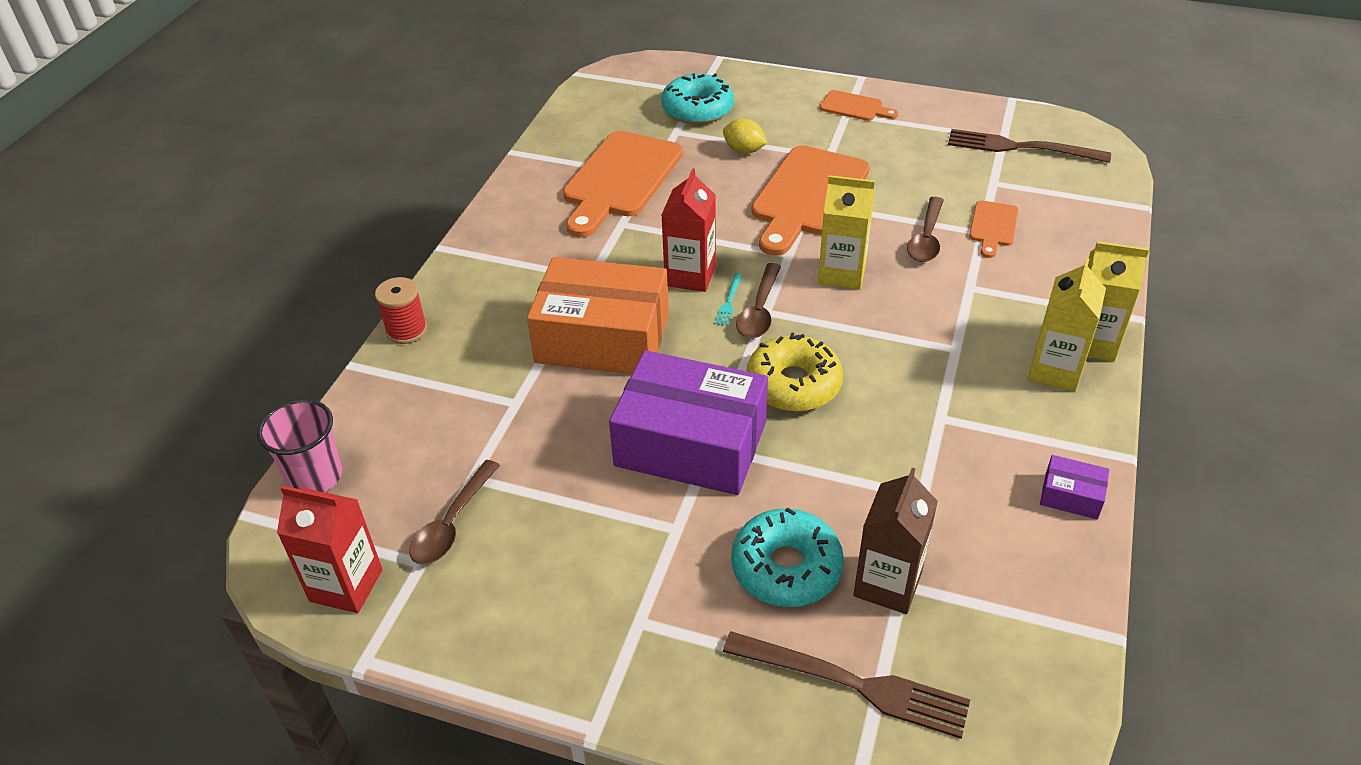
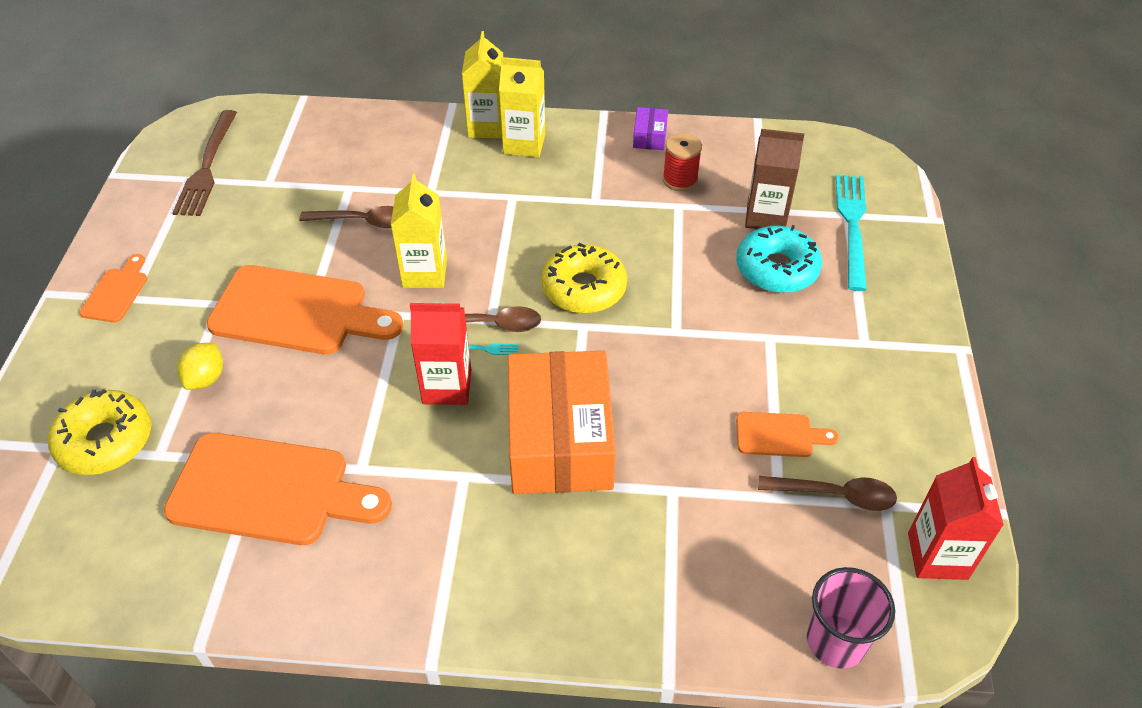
camera: 105 degrees left, 5 degrees up
red spool [375,277,427,344] -> red spool moved to [663,133,702,191]
purple box [609,350,768,495] -> none
turquoise donut [661,74,734,125] -> yellow donut [48,389,151,475]
brown fork [723,631,970,739] -> turquoise fork [836,174,867,291]
orange cutting board [969,201,1018,258] -> orange cutting board moved to [736,412,839,457]

